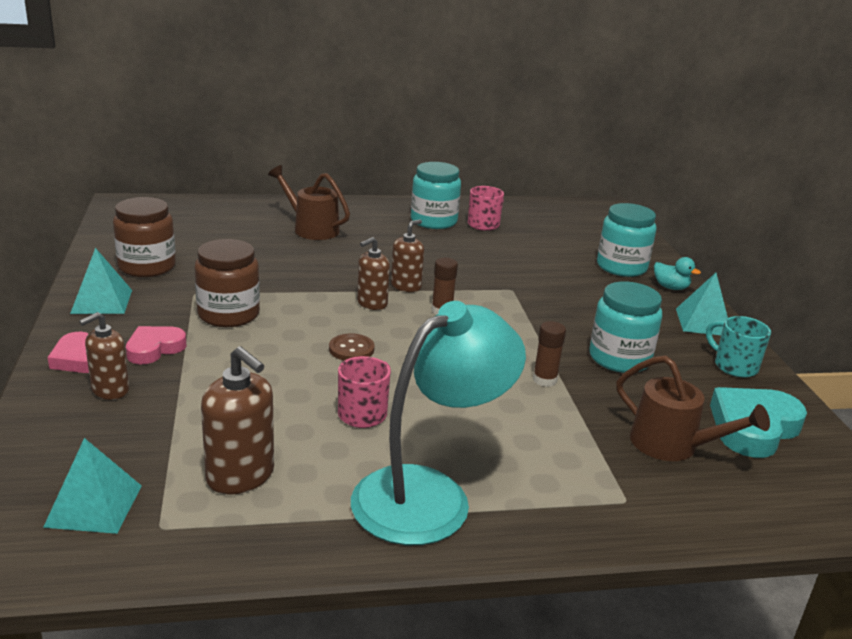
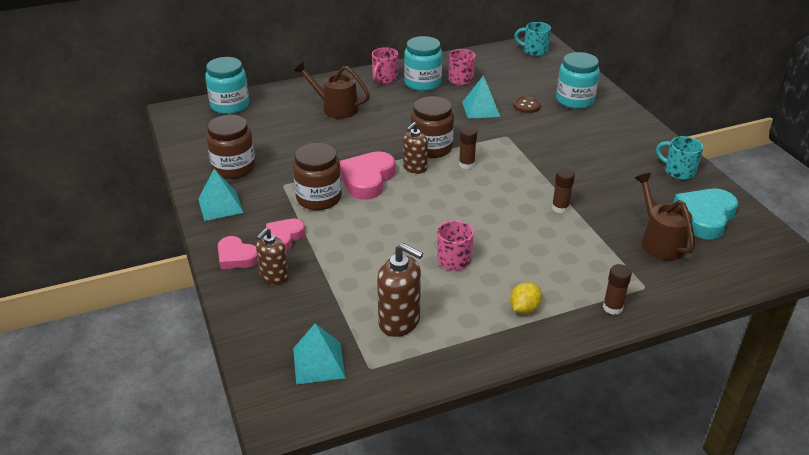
camera: 10 degrees left, 10 degrees up
brown button [329,333,375,361] -> brown button moved to [513,96,541,113]
turquoise lamp [351,301,526,545] -> yellow lemon [510,282,542,314]
brown soap dispenser [391,219,424,292] -> brown jar [411,96,454,158]
turquoise jar [589,281,662,373] -> turquoise jar moved to [205,57,249,114]
brown watering can [616,355,770,461] -> brown watering can turned 135 degrees counterclockwise [635,173,695,260]
turquoise duck [654,257,701,290] -> none
turquoise pyramid [676,273,728,335] -> turquoise pyramid moved to [462,75,500,119]
none -> pink heart [339,151,395,200]
none -> pink mug [372,47,398,84]
none -> turquoise mug [514,22,551,56]
none -> brown glue stick [603,264,632,315]

